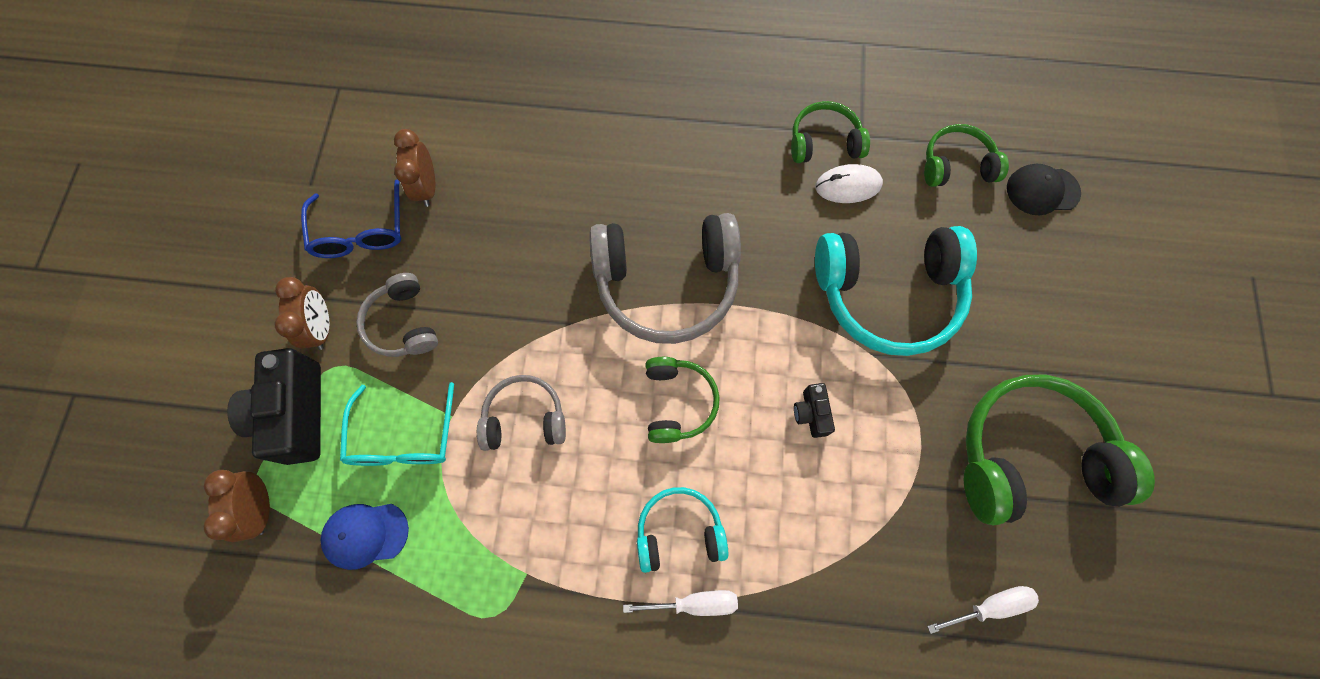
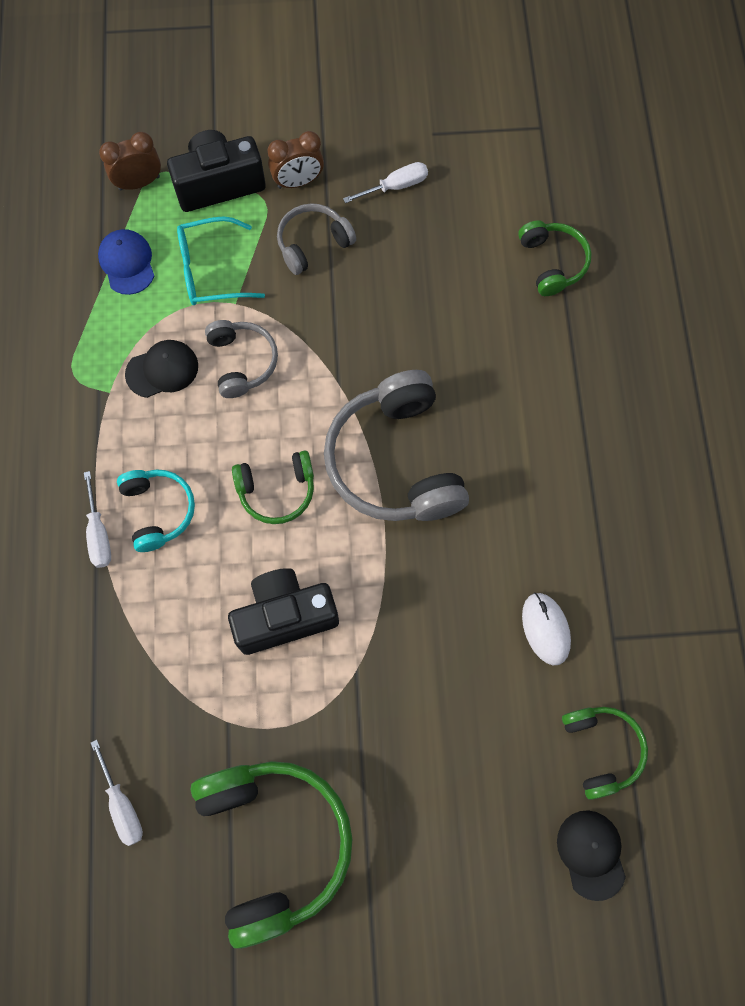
camera: 80 degrees right, 0 degrees up
blue glasses [301,179,401,258] -> white screwdriver [343,162,428,203]
brown clock [394,129,435,207] -> none
green headphones [791,101,870,163] -> green headphones moved to [518,220,592,296]
black camera [794,383,835,438] -> black camera [228,568,339,655], size x2.08
turquoise headphones [815,226,977,356] -> none
none -> black cap [125,340,198,398]

